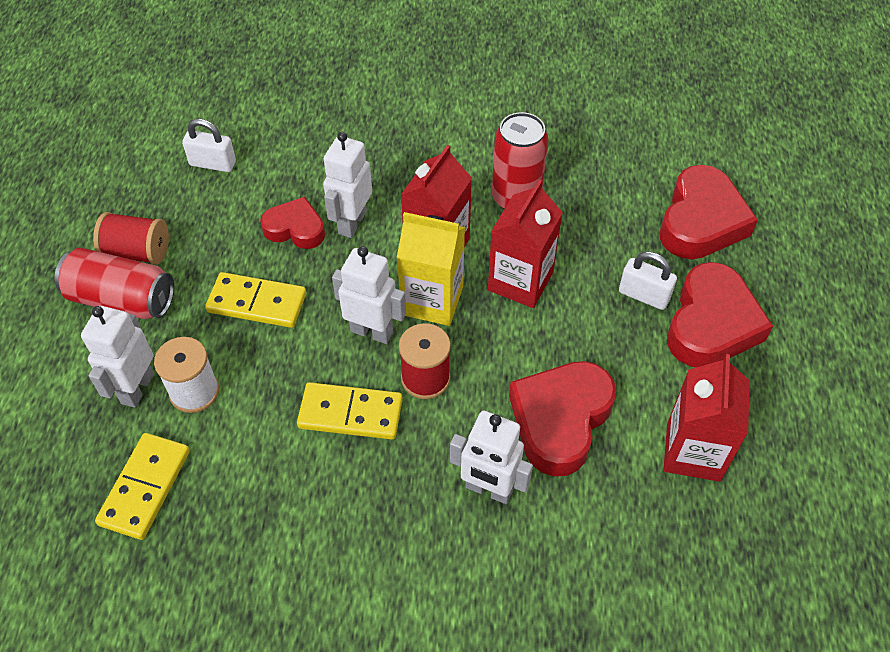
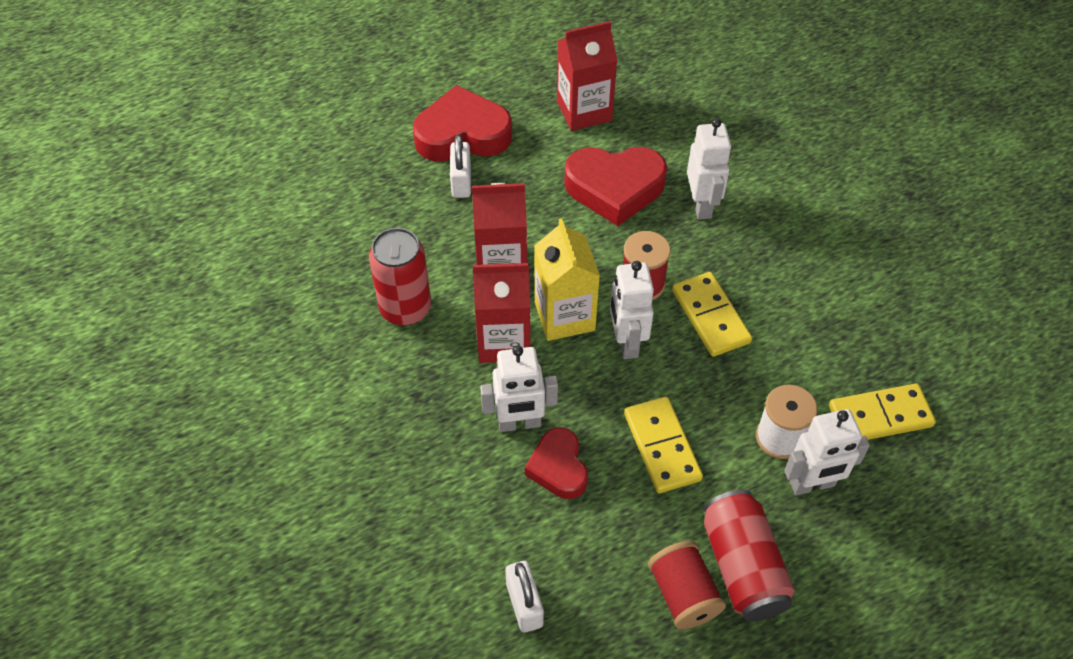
camera: 120 degrees left, 0 degrees up
red heart [660,165,758,259] -> none

